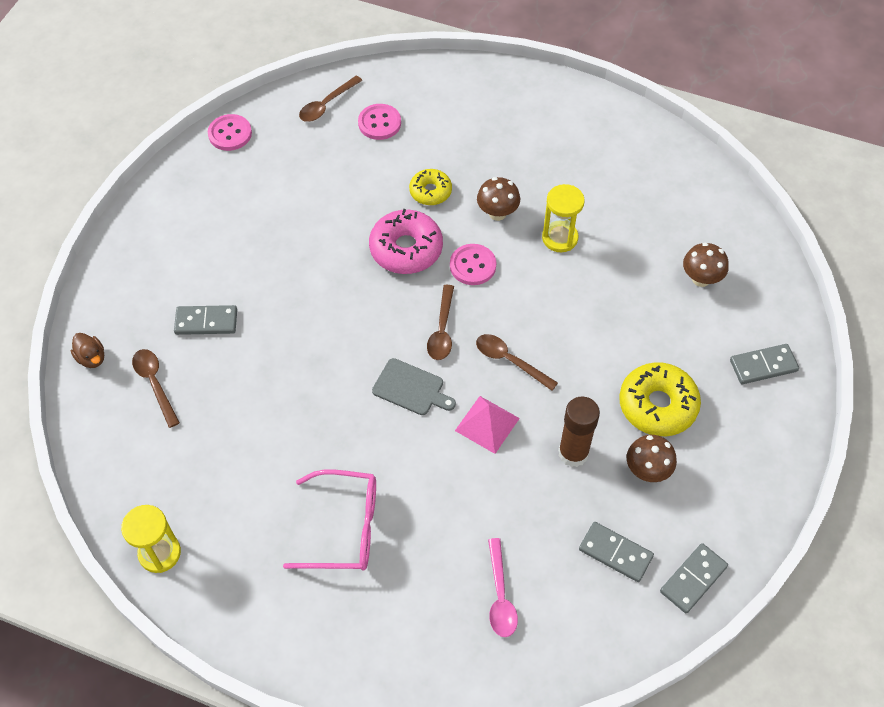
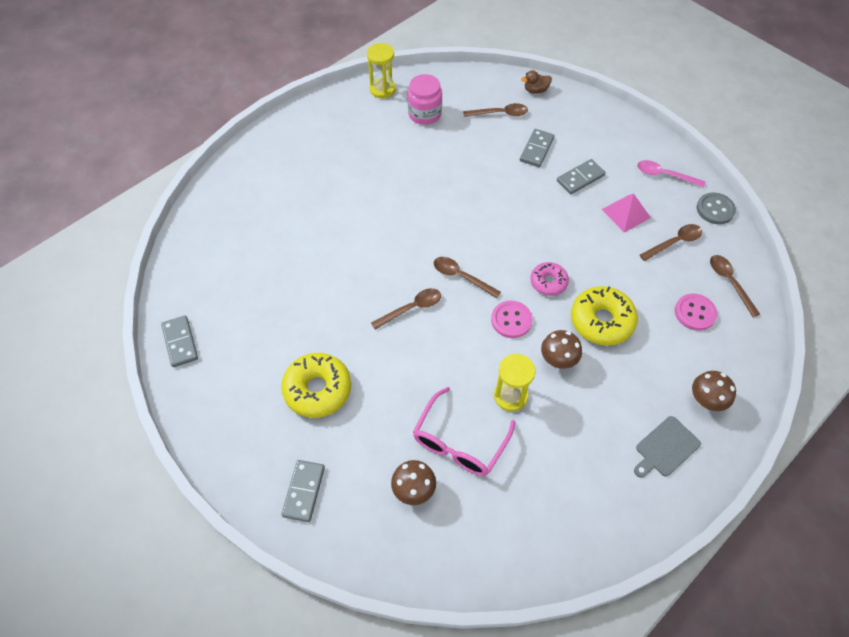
camera: 115 degrees right, 0 degrees up
pink button [208,114,252,151] -> grey button [697,192,736,224]
pink glasses [283,469,376,571] -> pink glasses moved to [413,387,516,476]
pink donut [369,209,443,274] -> pink donut [530,262,569,296], size x0.60
grey cutting board [372,358,456,415] -> grey cutting board moved to [634,416,701,477]
yellow donut [409,169,452,205] -> yellow donut [571,286,638,346], size x1.67
pink pyramid [455,396,520,454] -> pink pyramid moved to [602,194,651,233]
pink spoon [488,538,518,637] -> pink spoon moved to [637,160,706,187]
brown glue stick [558,397,600,467] -> none
grey domino [579,522,654,582] -> grey domino moved to [557,159,606,194]
brown mushroom [627,435,677,482] -> brown mushroom moved to [692,371,736,411]
none -> pink jar [407,74,442,125]
none -> brown spoon [640,224,702,261]

